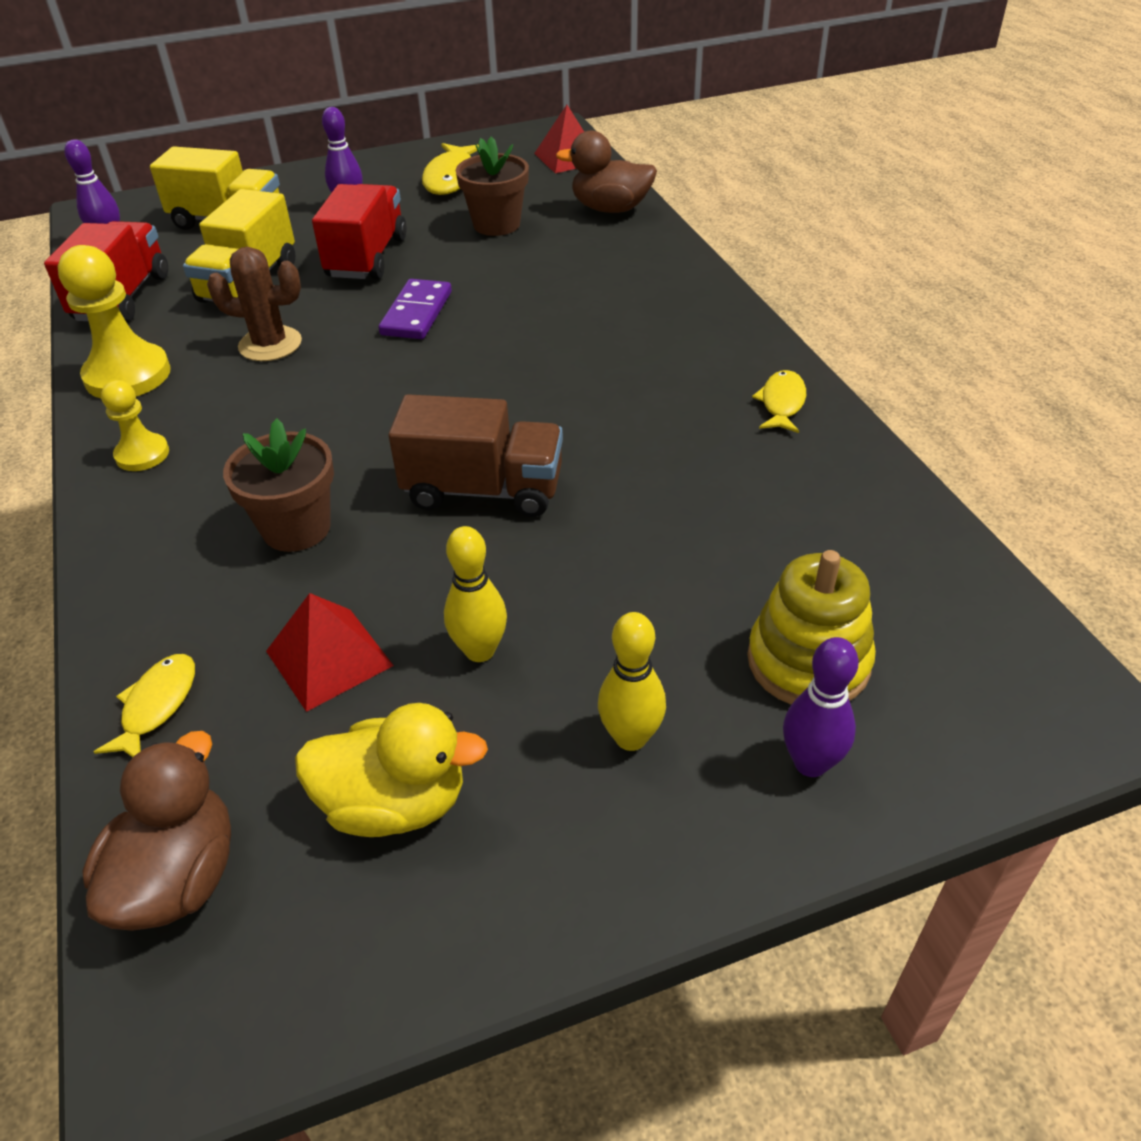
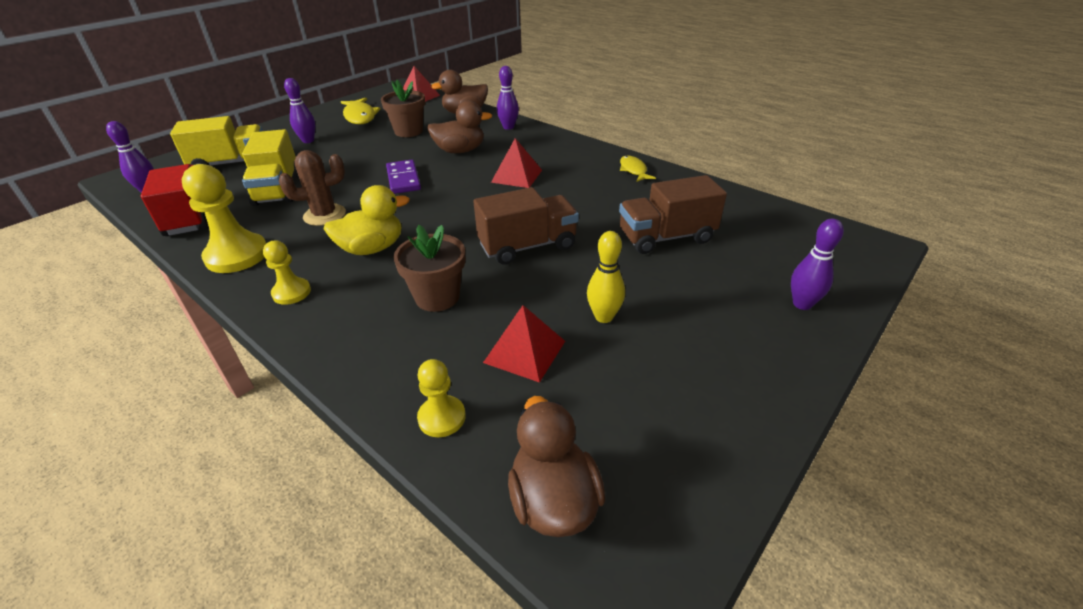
camera: 30 degrees left, 5 degrees down
yellow fish [94,654,195,757] -> yellow pawn [417,359,465,437]
yellow duck [295,703,488,837] -> yellow duck moved to [323,185,410,255]
red truck [312,184,407,279] -> none
yellow bowling pin [598,612,666,751] -> none
yellow stacking toy [747,550,876,705] -> none
none -> brown duck [427,101,493,153]
none -> red pyramid [491,138,542,188]
none -> purple bowling pin [497,66,519,130]
none -> brown truck [619,175,727,254]

